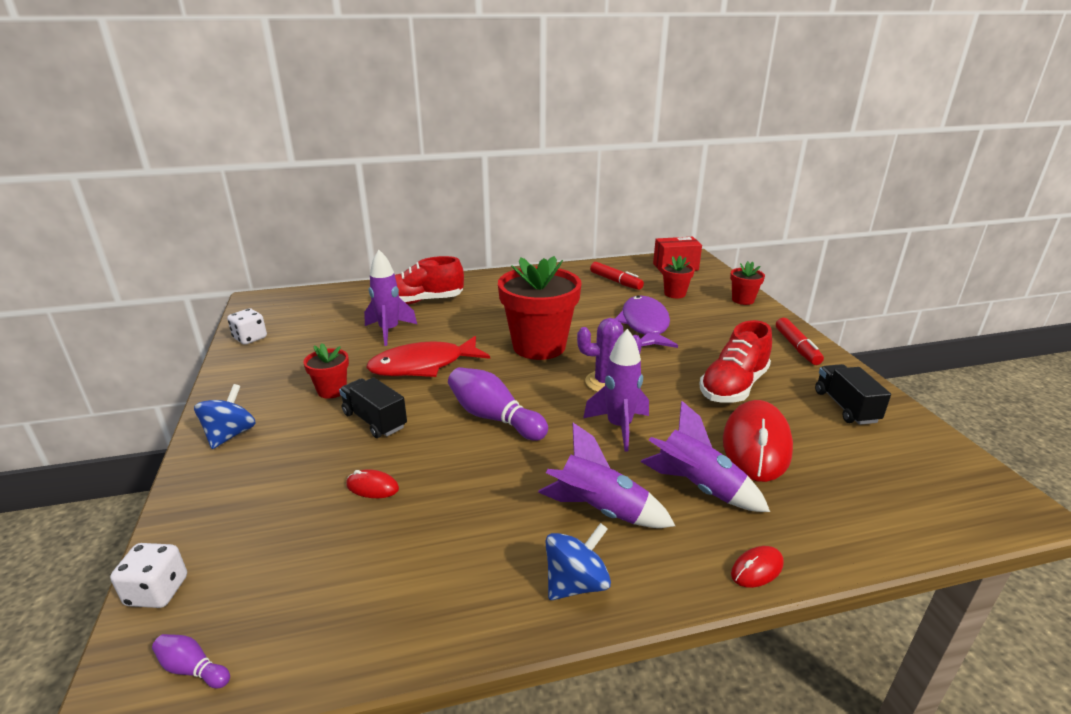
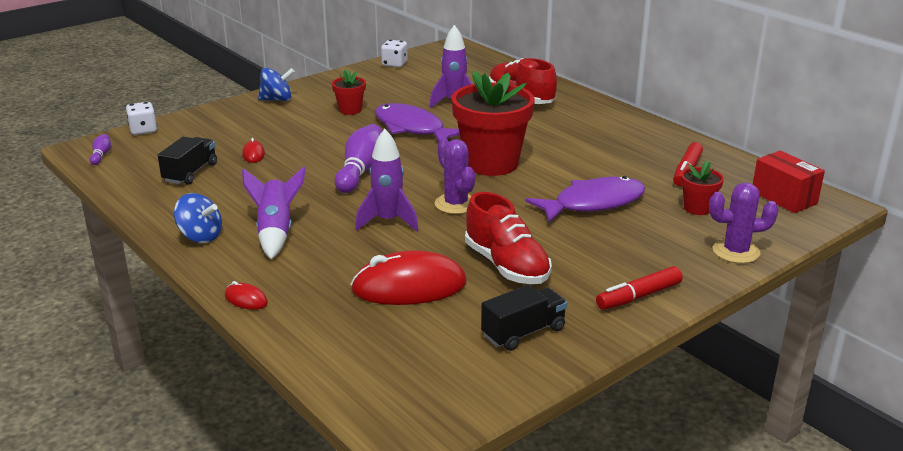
camera: 65 degrees right, 0 degrees up
black truck [339,377,407,438] -> black truck moved to [158,137,217,185]
red fish [366,336,490,377] -> purple fish [375,103,460,142]
purple rocket [640,401,770,512] -> none
red shoe [699,320,772,403] -> red shoe turned 135 degrees counterclockwise [465,192,552,284]
red flower pot [730,261,765,305] -> purple cactus [709,183,779,264]

